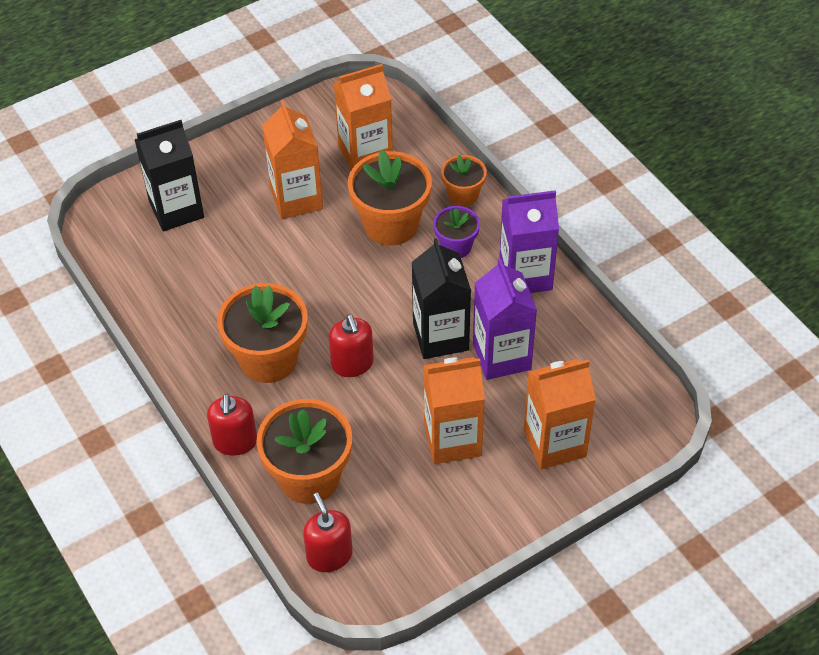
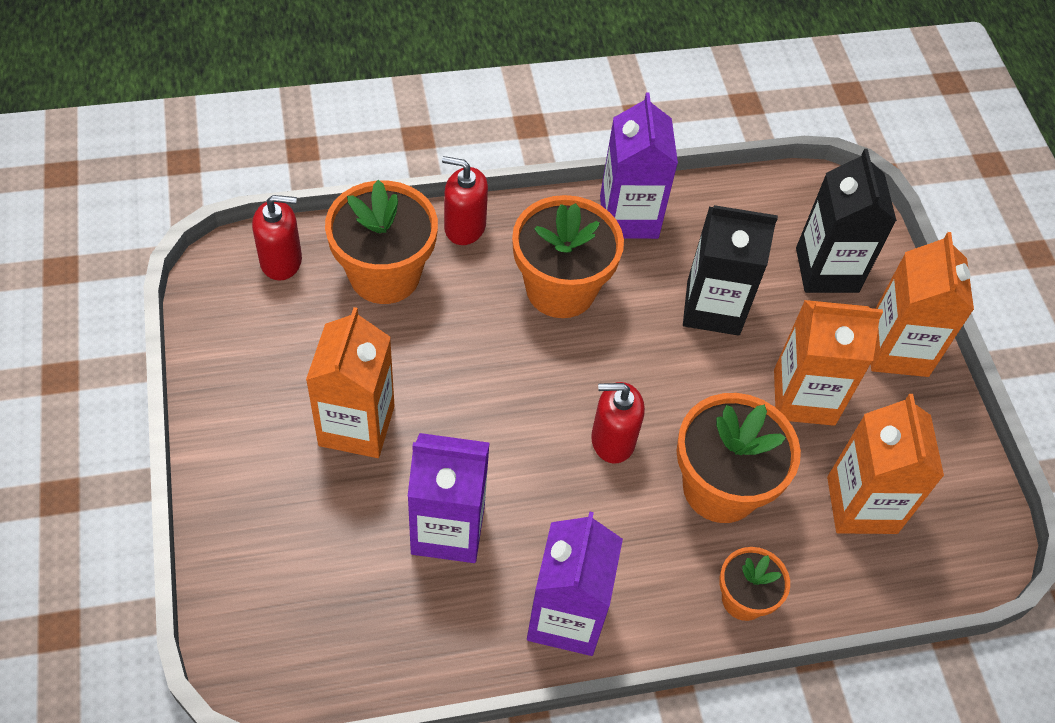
camera: 105 degrees right, 5 degrees up
red soap dispenser [329,314,374,377] -> red soap dispenser moved to [591,382,645,464]
black carton [412,238,471,359] -> black carton moved to [683,205,778,336]
purple flower pot [433,206,480,258] -> none
orange carton [524,359,596,469] -> orange carton moved to [871,232,974,377]
none -> purple carton [600,93,678,239]

